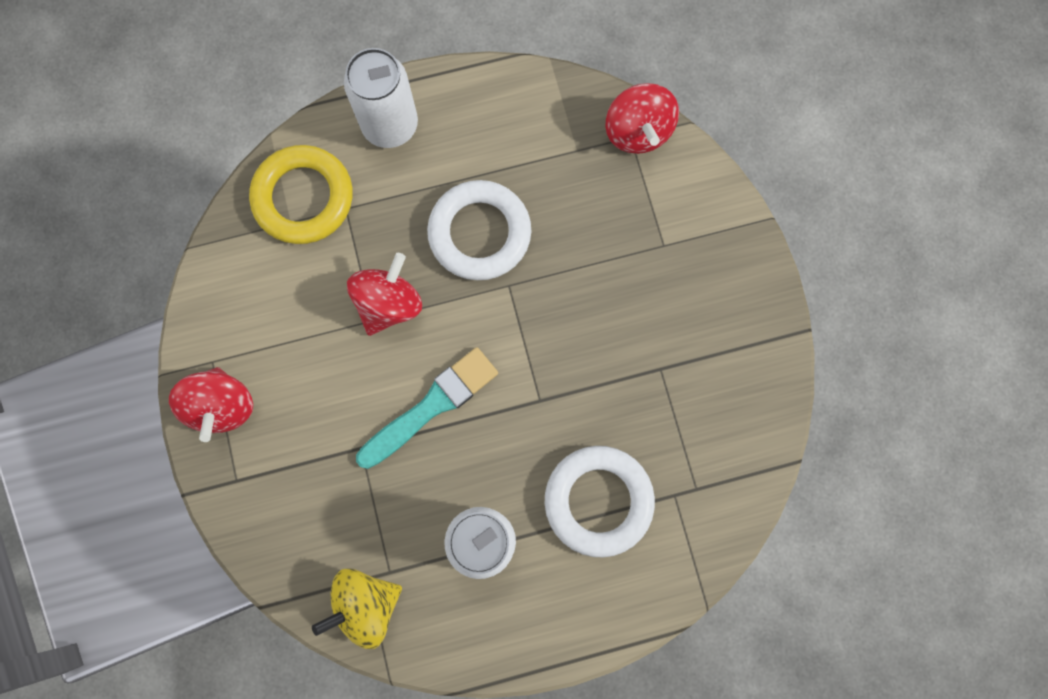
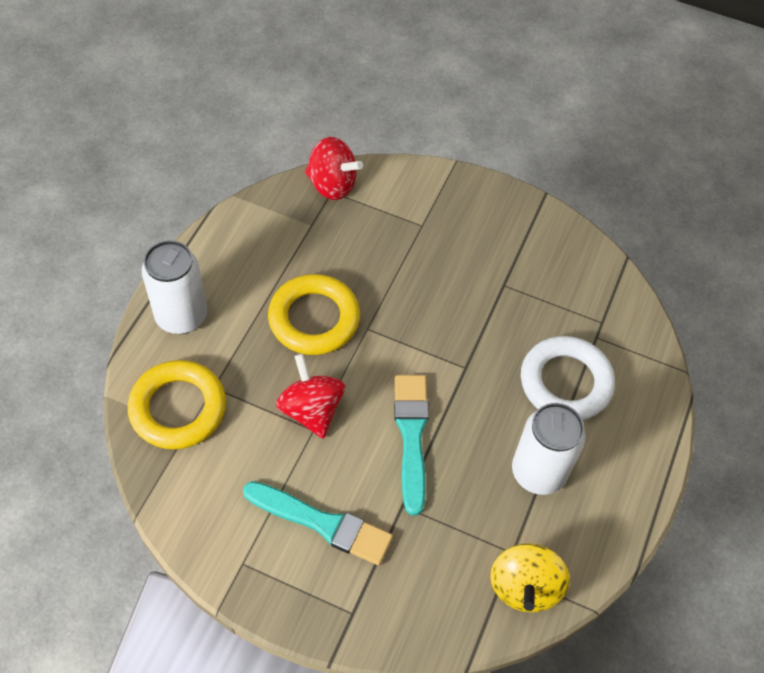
camera: 55 degrees left, 20 degrees down
red spinning top [169,367,253,442] -> none
white ring [427,180,531,280] -> yellow ring [268,274,360,355]
none -> turquoise brush [243,481,393,565]

